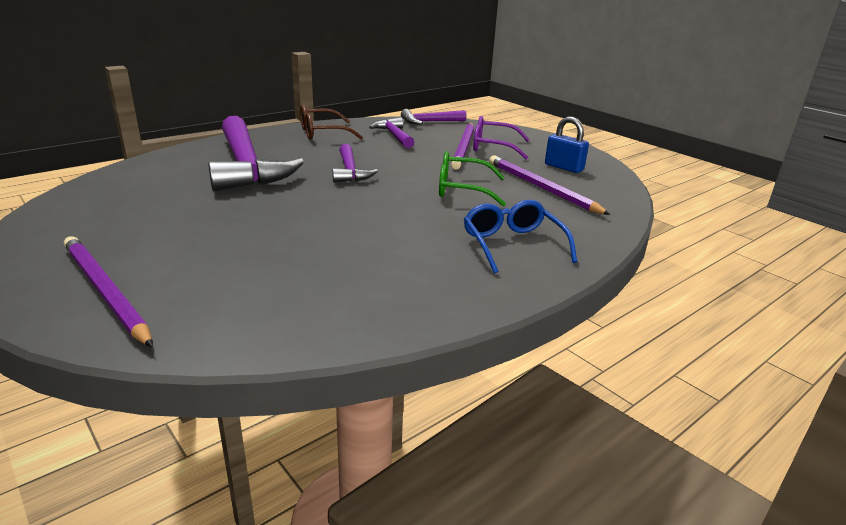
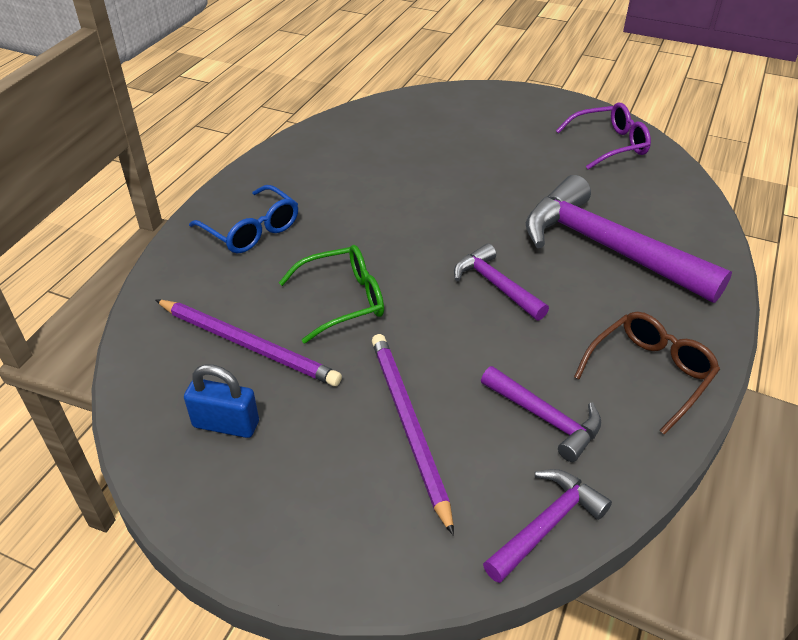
camera: 155 degrees right, 15 degrees up
purple pencil [64,236,153,348] -> none
purple glasses [473,116,530,159] -> purple glasses moved to [556,102,651,170]

